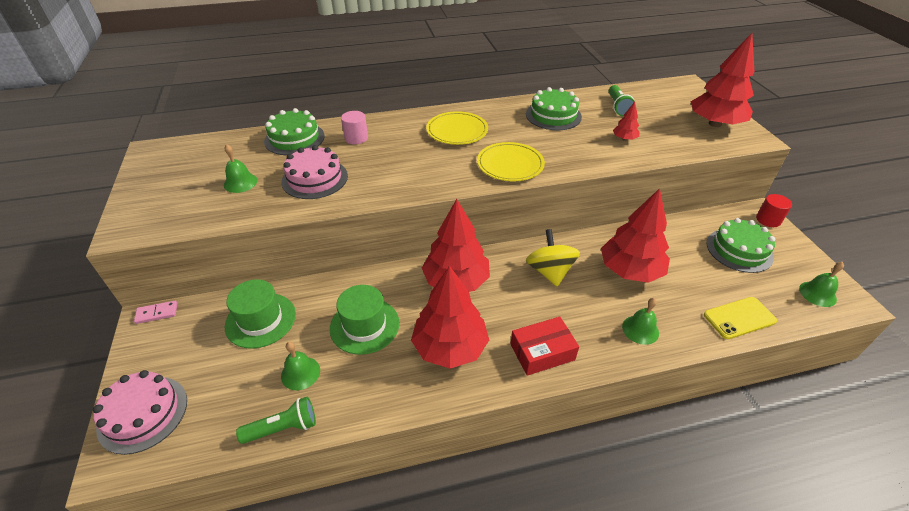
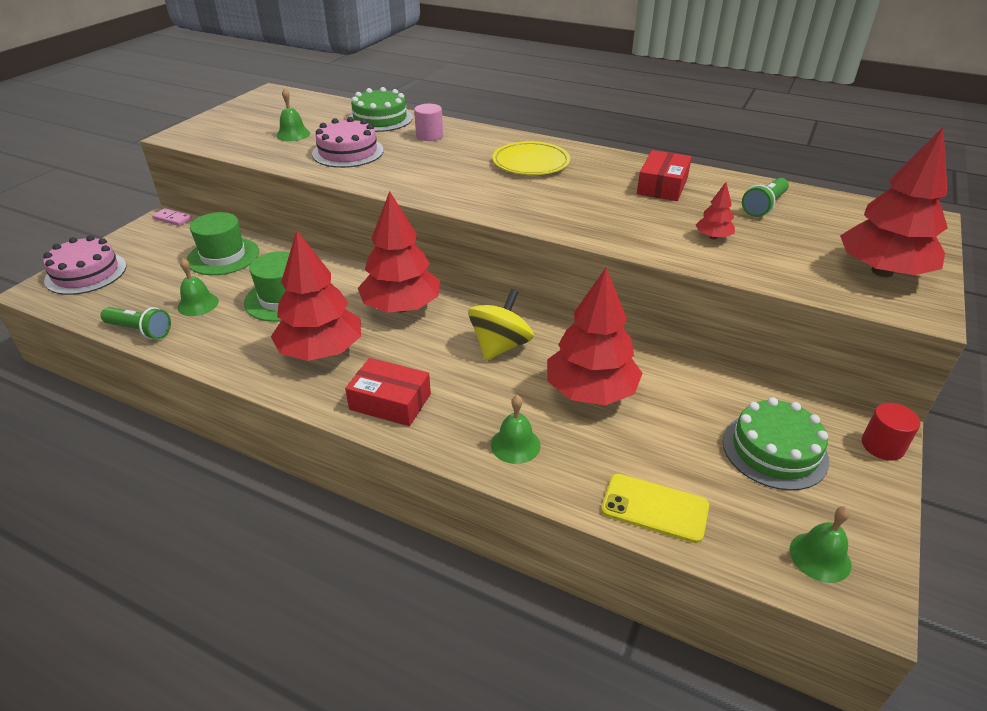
camera: 40 degrees right, 5 degrees down
yellow plate [477,142,545,181] -> none
green cake [526,87,582,130] -> red box [637,150,692,201]

